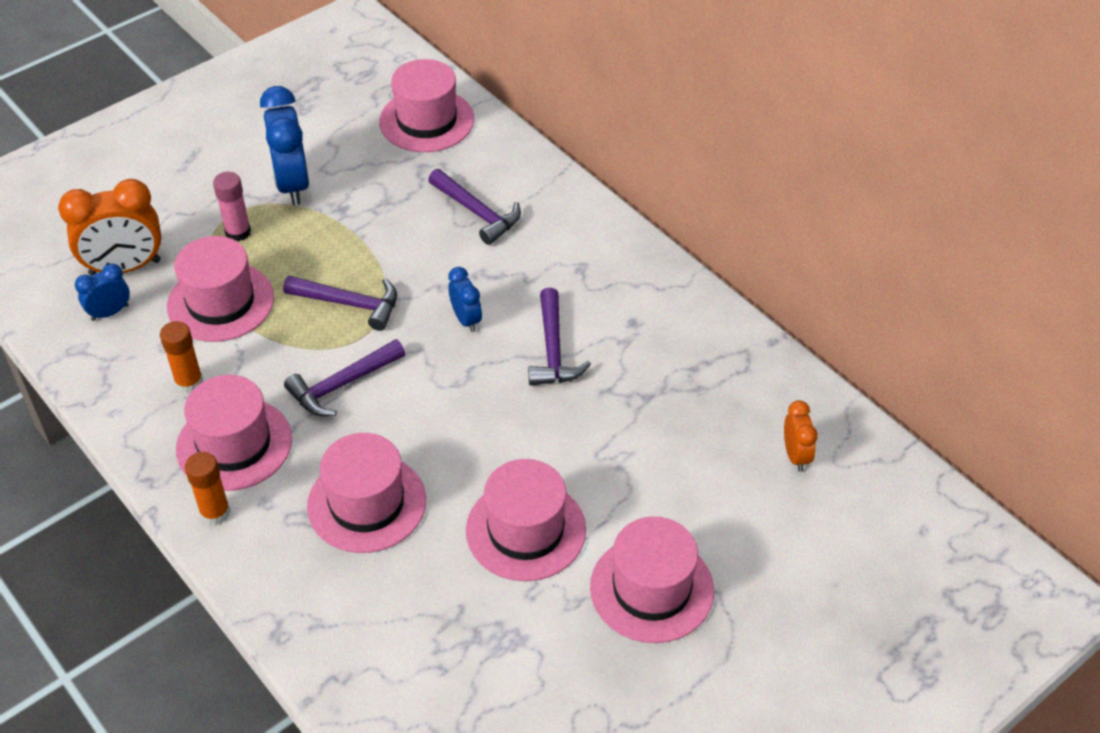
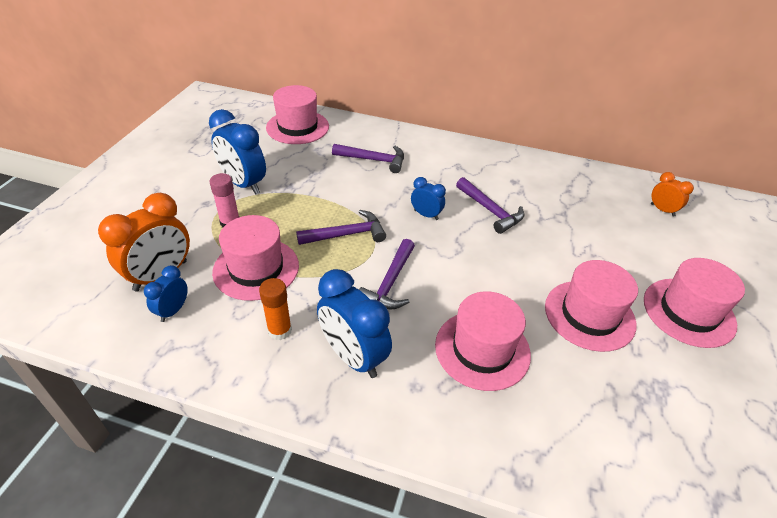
camera: 35 degrees left, 5 degrees down
pink hat [176,375,292,491] -> blue clock [317,269,392,378]
orange glue stick [185,452,231,525] -> none

